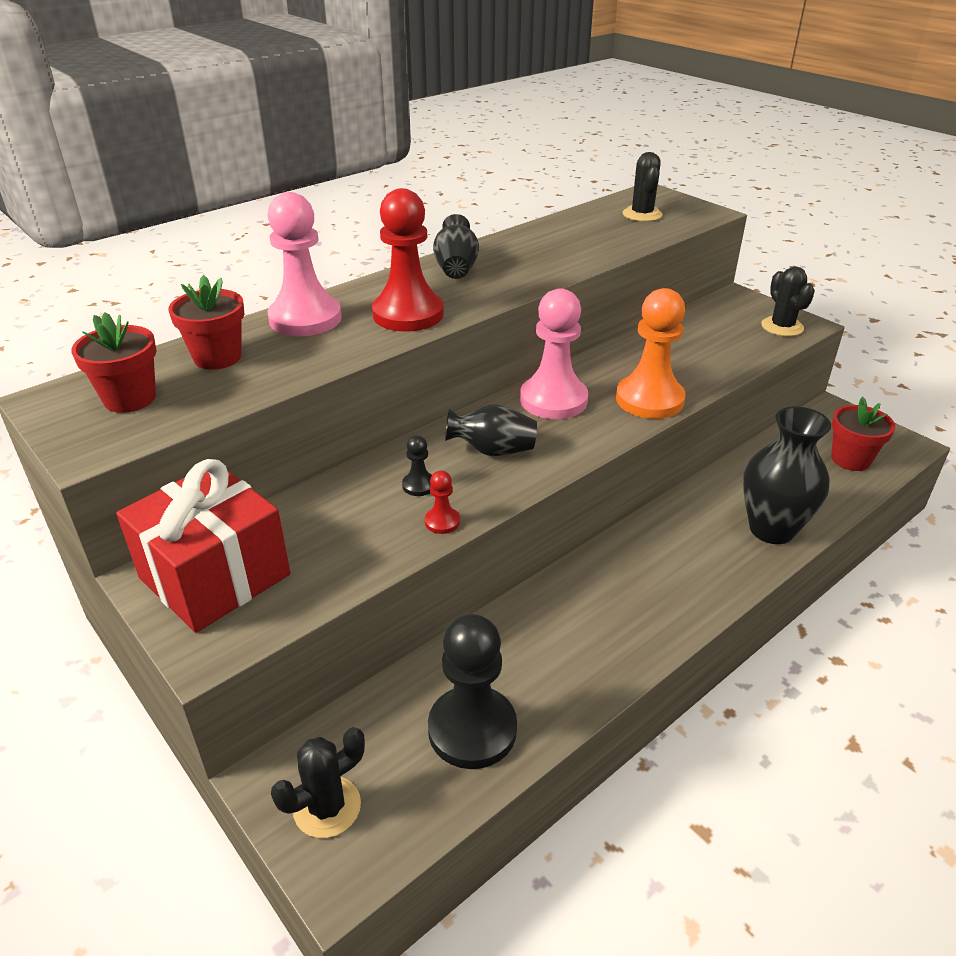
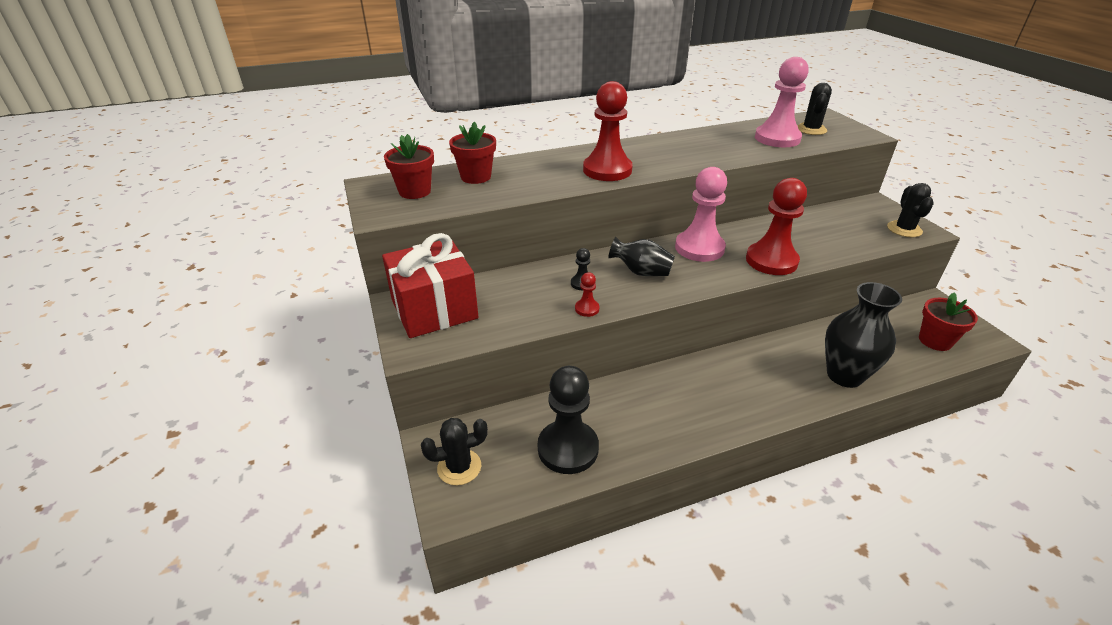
camera: 20 degrees right, 0 degrees up
pink pawn [268,192,342,336] -> pink pawn moved to [755,57,808,147]
black vase [433,214,479,279] -> none
orange pawn [616,288,686,419] -> red pawn [746,178,807,275]

